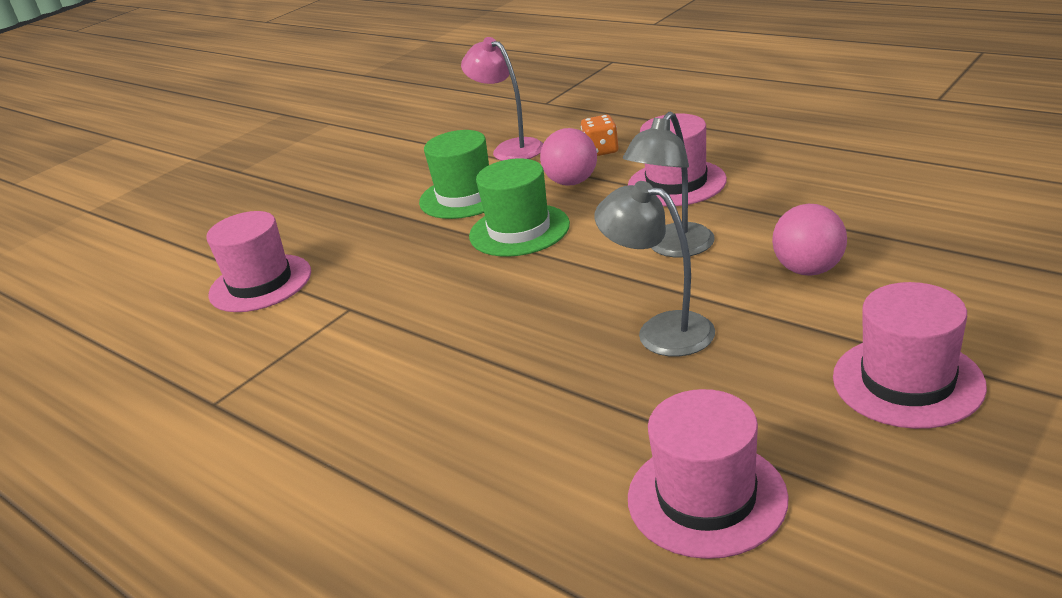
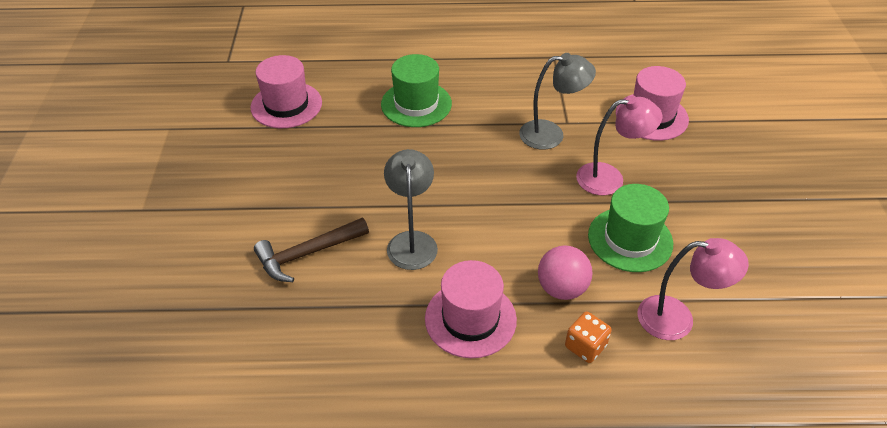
camera: 135 degrees right, 15 degrees up
green hat [469,158,570,257] -> green hat moved to [381,54,452,127]
grey lamp [594,181,715,357] -> grey lamp moved to [519,53,596,150]
pink ball [772,204,847,276] -> brown hammer [254,218,369,282]
pink hat [833,282,987,429] -> none
none -> pink lamp [576,96,662,195]

